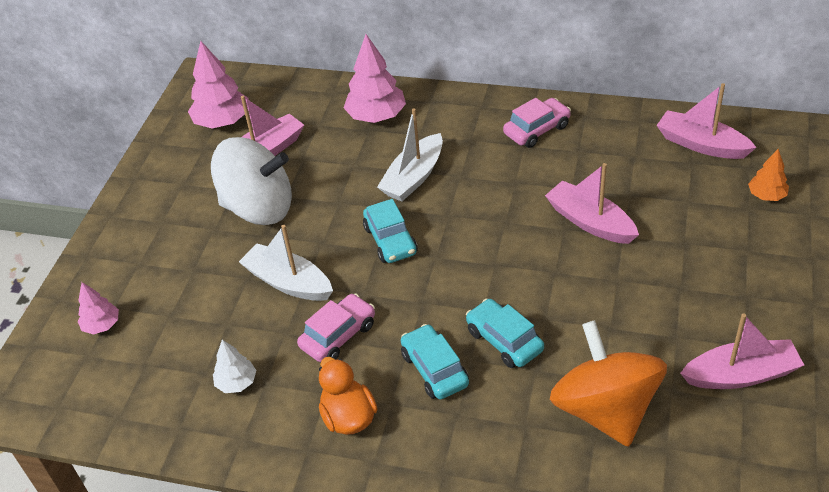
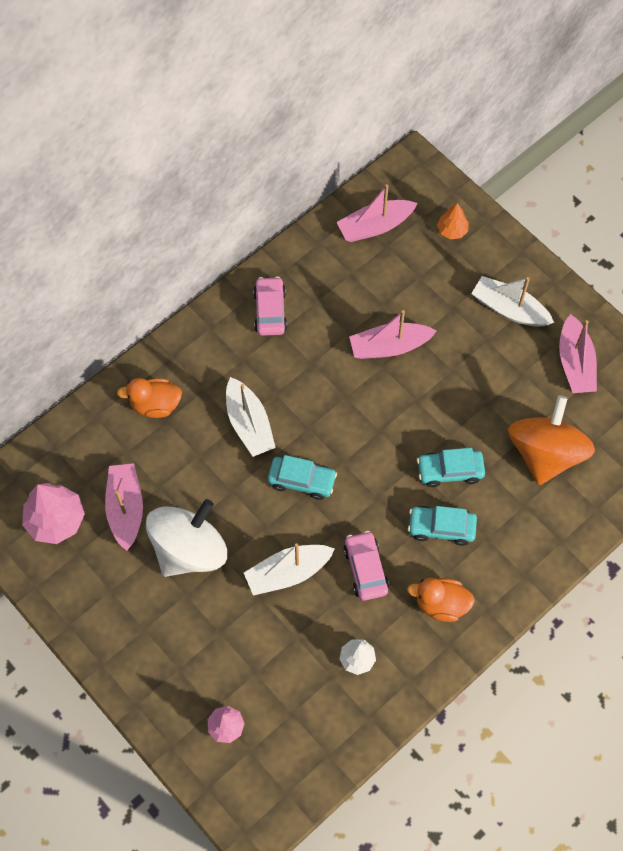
camera: 60 degrees left, 20 degrees up
pink tree [344,34,406,123] -> orange duck [117,378,182,418]
orange spinning top [550,320,667,447] -> orange spinning top turned 90 degrees clockwise [508,395,595,485]
pink boat [680,313,804,389] -> pink boat turned 150 degrees clockwise [559,314,597,393]
none -> white boat [471,276,554,327]

